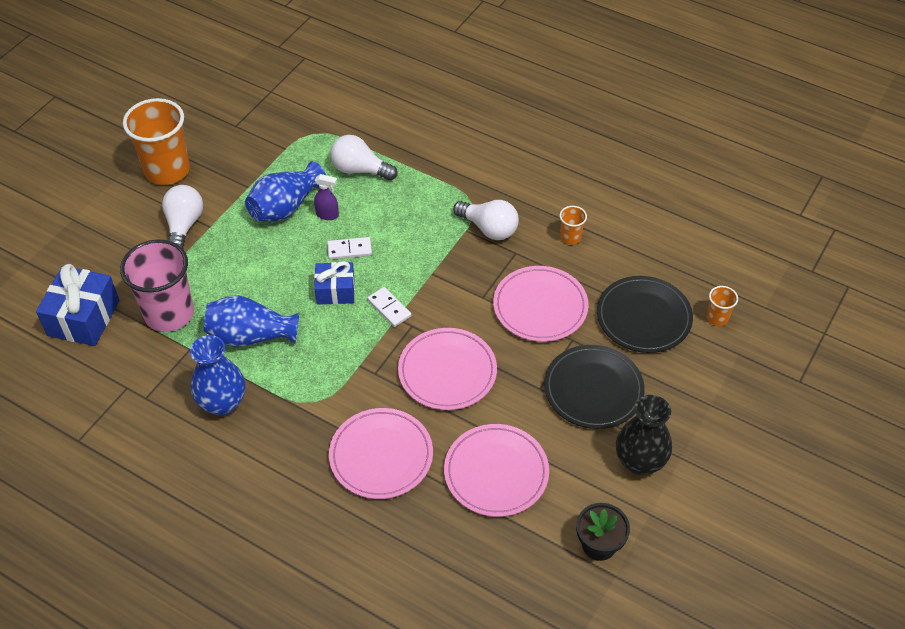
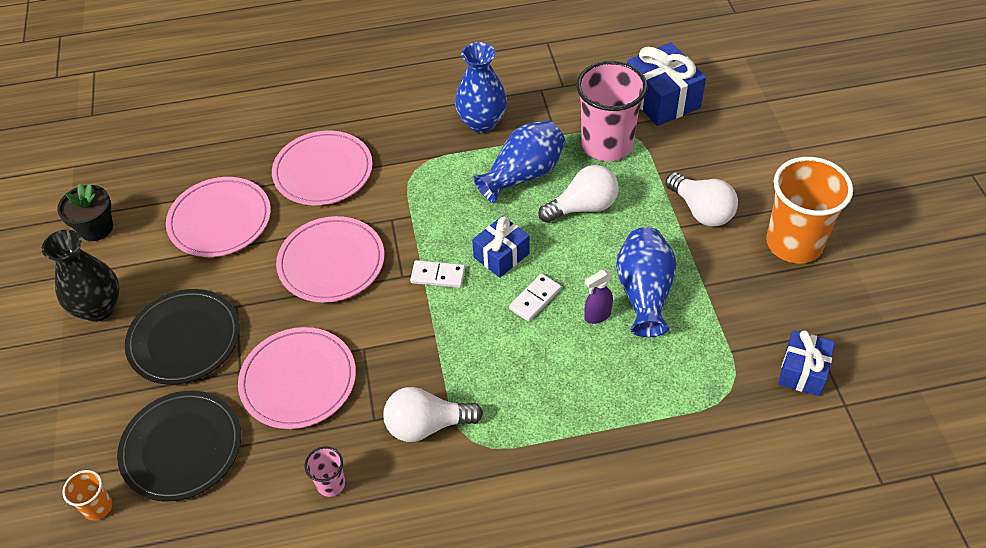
camera: 140 degrees right, 0 degrees up
white light bulb [330,135,398,181] -> white light bulb moved to [538,165,619,223]
orange cup [560,206,587,245] -> pink cup [305,446,345,497]
none -> blue gift [778,330,835,396]

